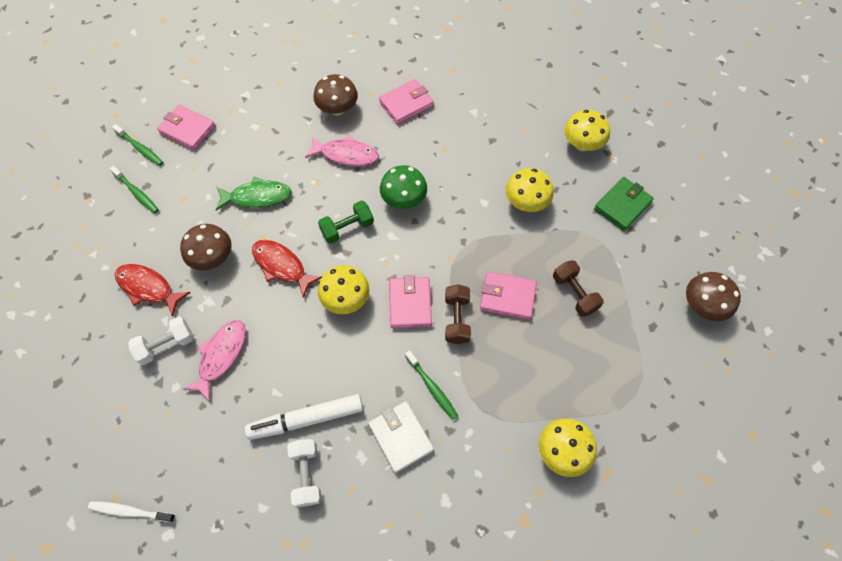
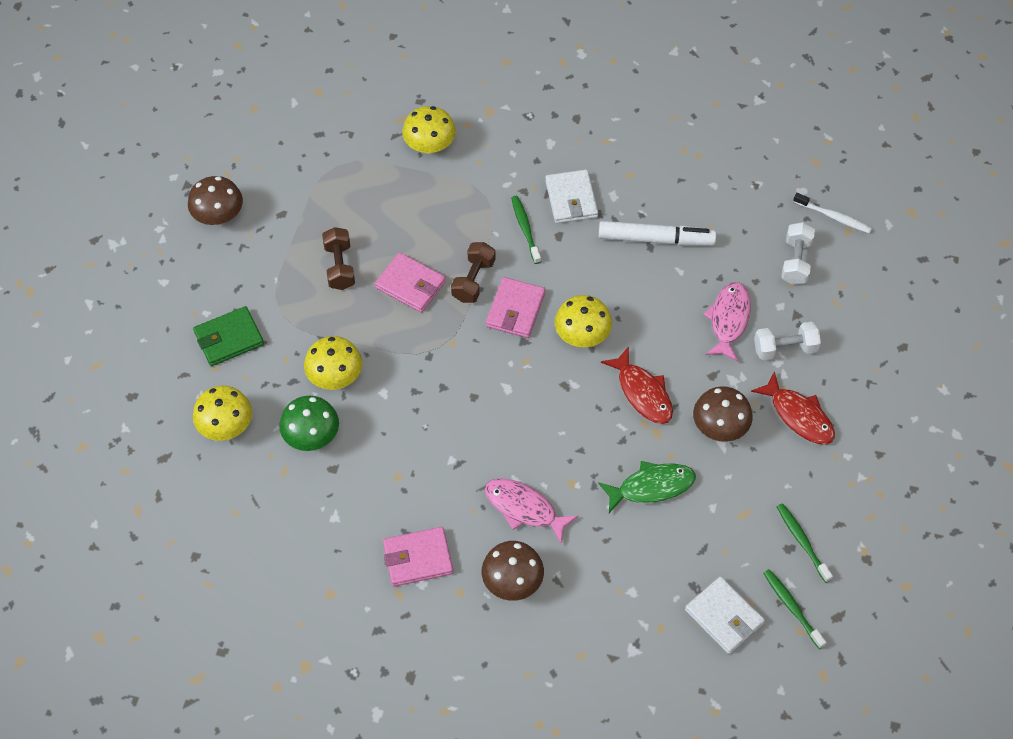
camera: 160 degrees left, 5 degrees down
pink wallet [157,105,216,150] -> white wallet [685,576,765,654]
pink fish [183,320,246,402] -> pink fish turned 150 degrees clockwise [703,282,751,362]
green fish [216,177,291,210] -> green fish turned 150 degrees clockwise [598,461,696,513]
white dumbbell [287,439,322,507] -> white dumbbell moved to [781,222,815,285]
green dumbbell [318,200,374,244] -> none
green mushroom [380,165,427,209] -> green mushroom moved to [279,396,339,451]

